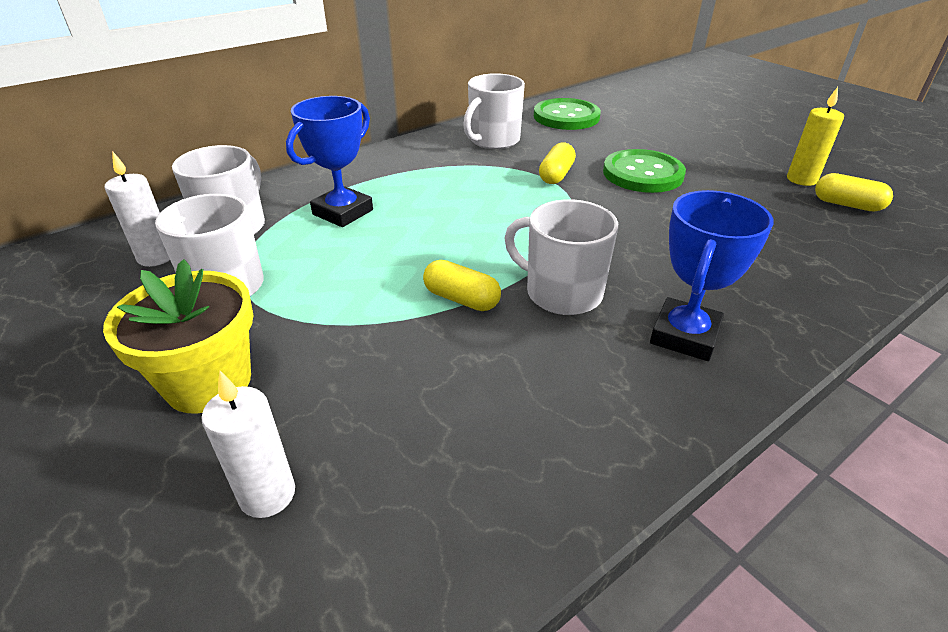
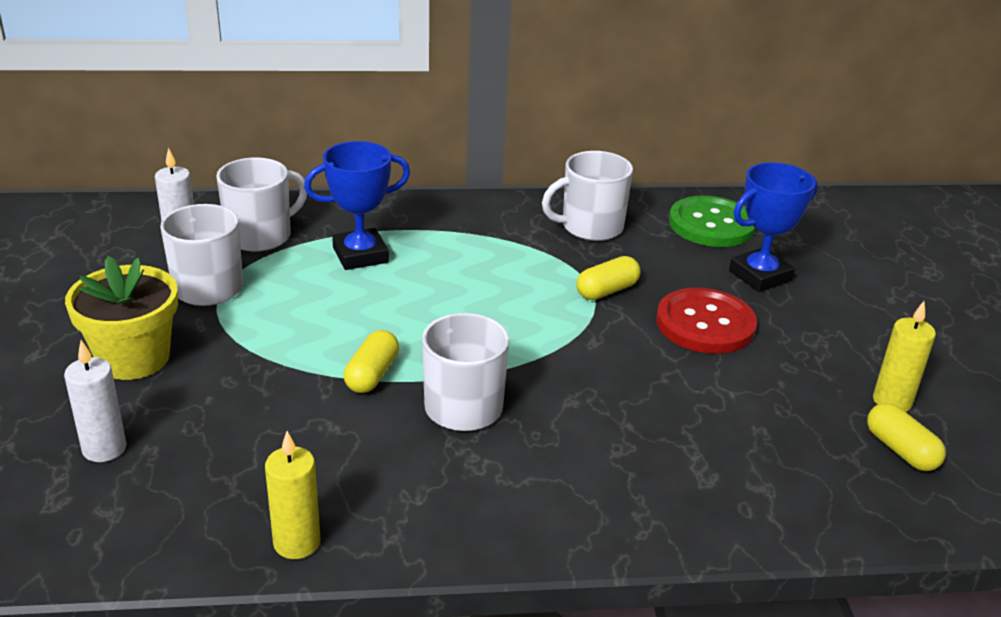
camera: 30 degrees right, 5 degrees down
yellow capsule [423,260,501,311] -> yellow capsule turned 45 degrees clockwise [344,330,399,393]
green button [603,149,686,193] -> red button [656,288,757,354]
blue trophy [650,190,774,361] -> blue trophy moved to [729,162,818,292]
none -> yellow candle [265,431,320,559]

